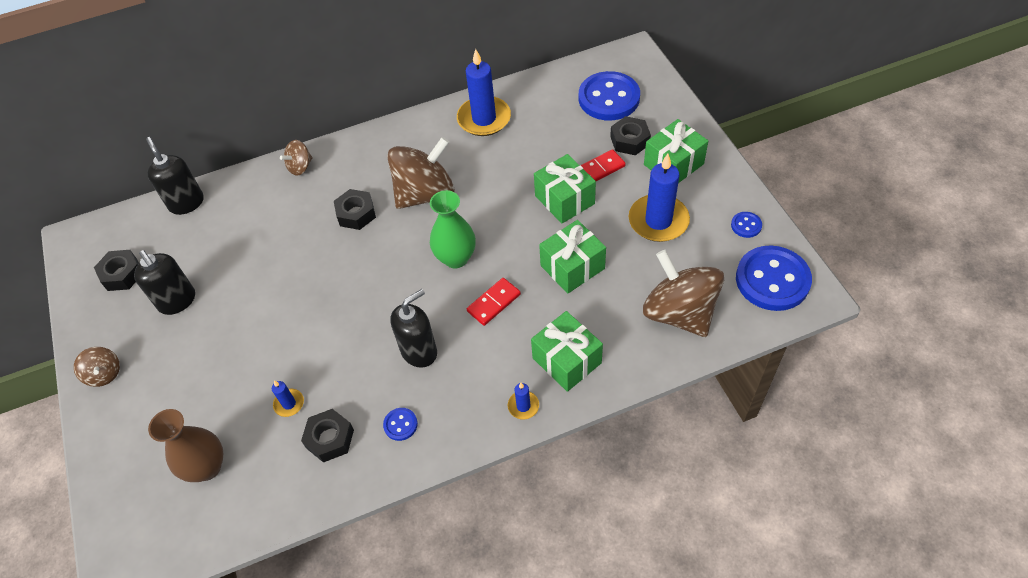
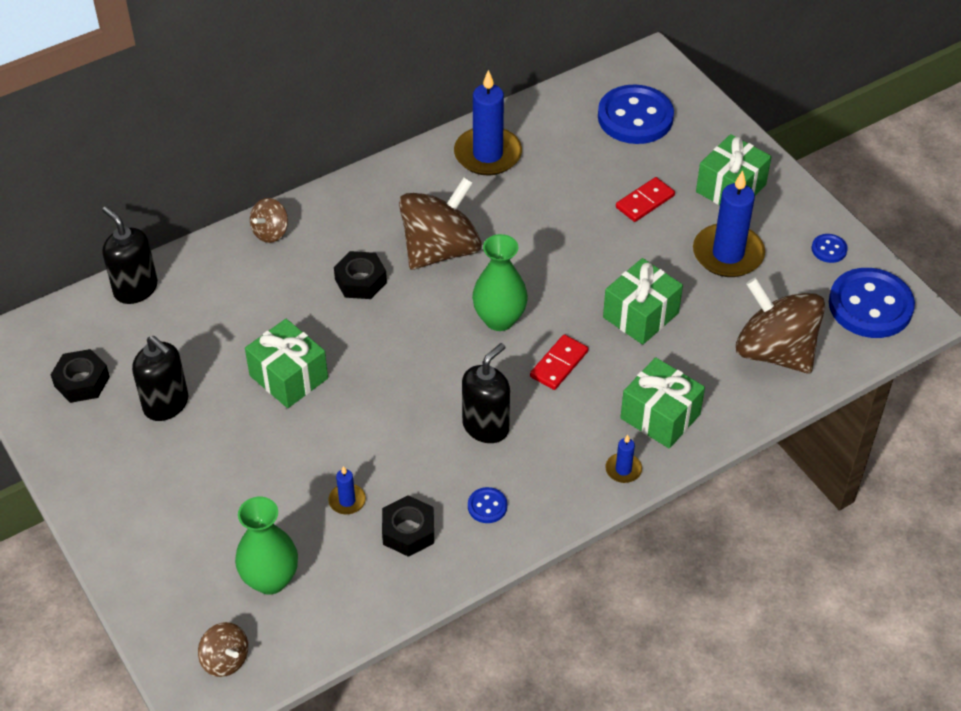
camera: 15 degrees left, 5 degrees down
brown spinning top [74,347,120,387] -> brown spinning top moved to [198,622,248,677]
brown vase [148,409,223,482] -> green vase [235,497,298,595]
green gift [534,154,596,223] -> green gift moved to [245,319,328,408]
black nut [610,116,651,155] -> none

